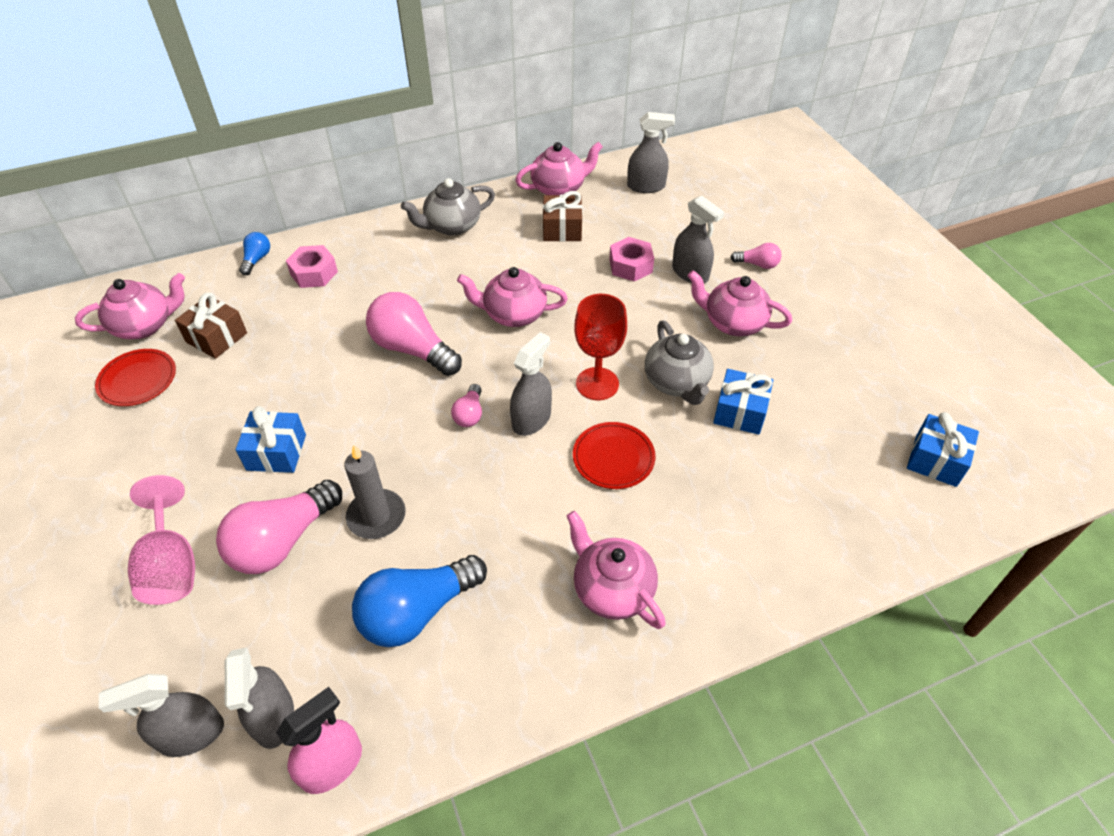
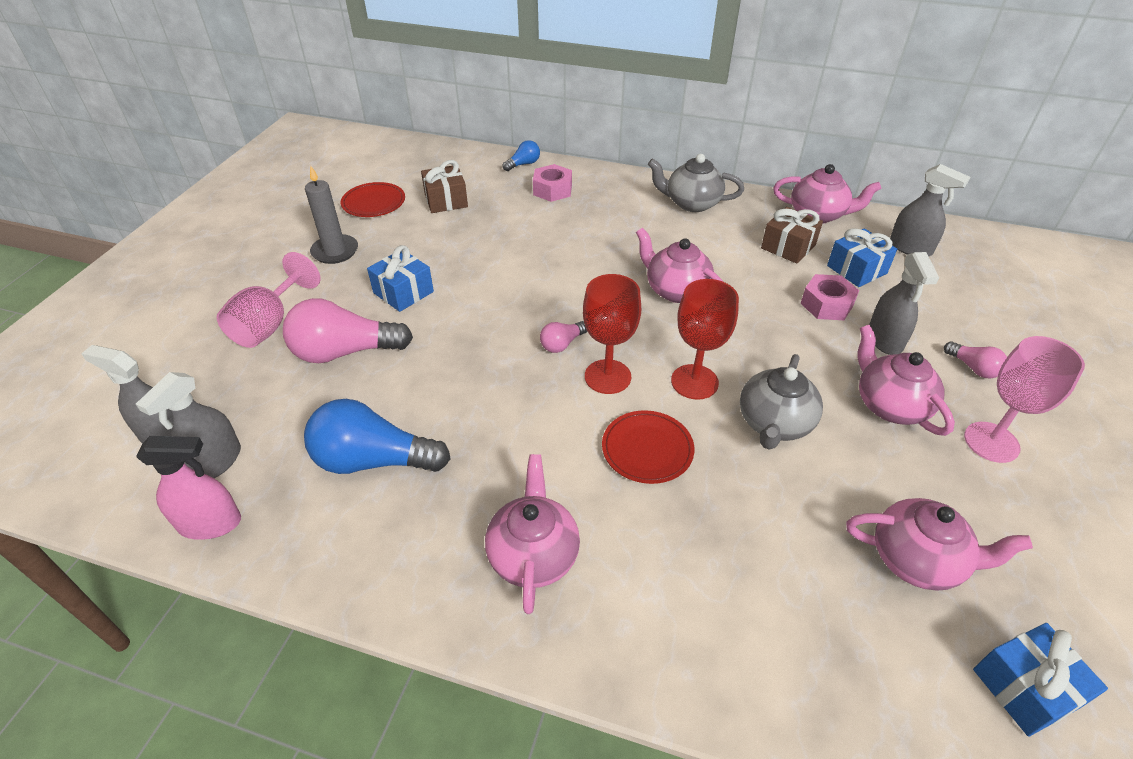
camera: 40 degrees right, 5 degrees down
pink teapot [75,273,185,339] -> pink teapot moved to [846,498,1033,591]
grey candle [344,444,406,539] -> grey candle moved to [305,165,358,264]
pink light bulb [366,292,462,376] -> none
grey spray bottle [510,332,552,436] -> red goblet [583,274,641,394]
blue gift [713,369,773,435] -> blue gift moved to [827,228,897,287]
none -> pink goblet [964,336,1085,463]

